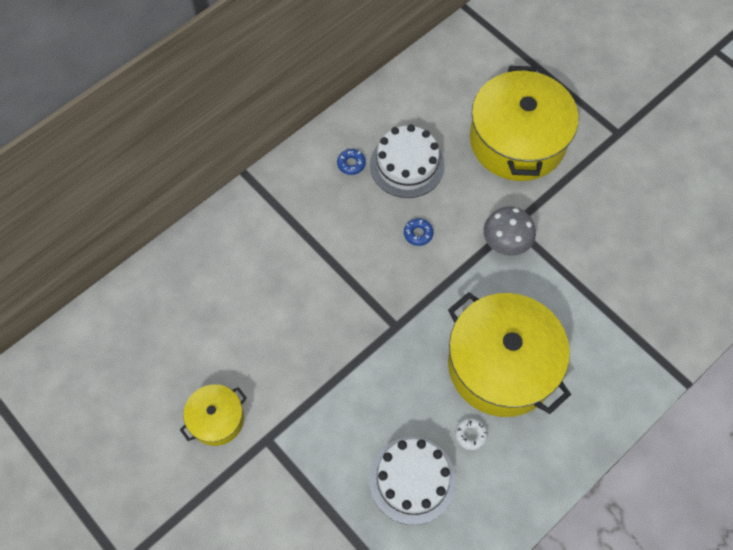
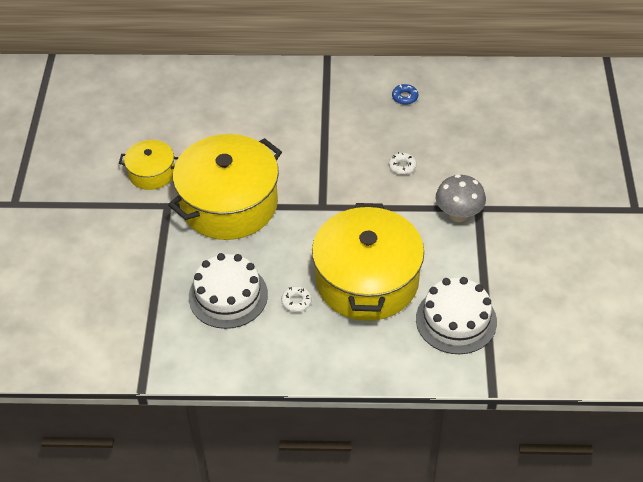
camera: 45 degrees right, 15 degrees down
white cake [370,124,445,198] -> white cake moved to [416,277,497,354]
blue donut [404,218,433,246] -> white donut [389,152,417,175]
yellow pot [470,66,579,181] -> yellow pot moved to [168,134,282,240]

